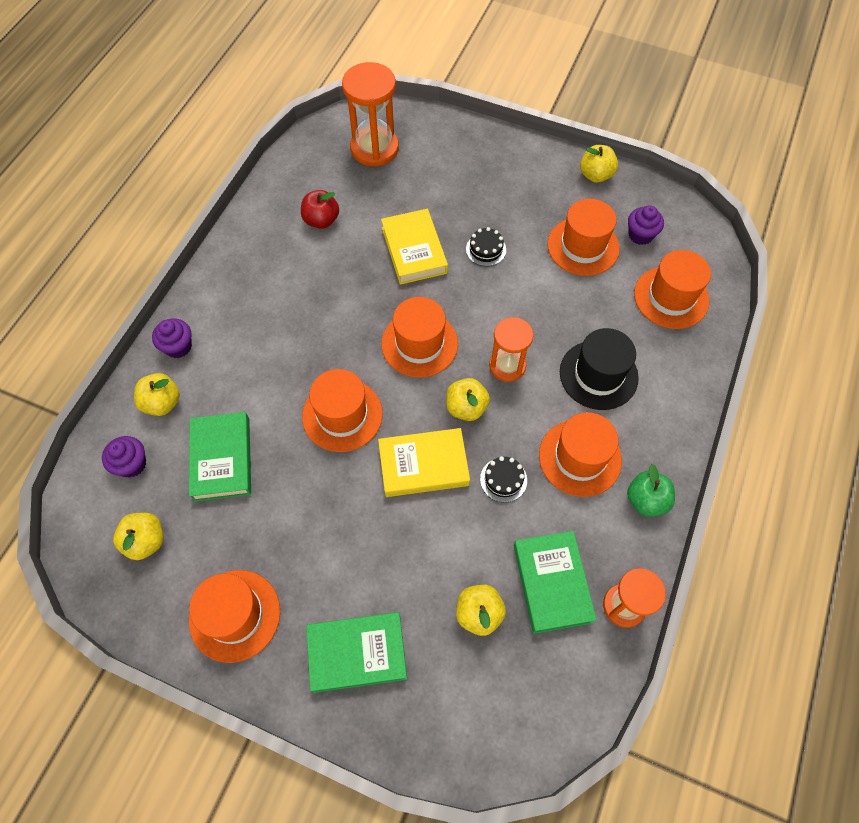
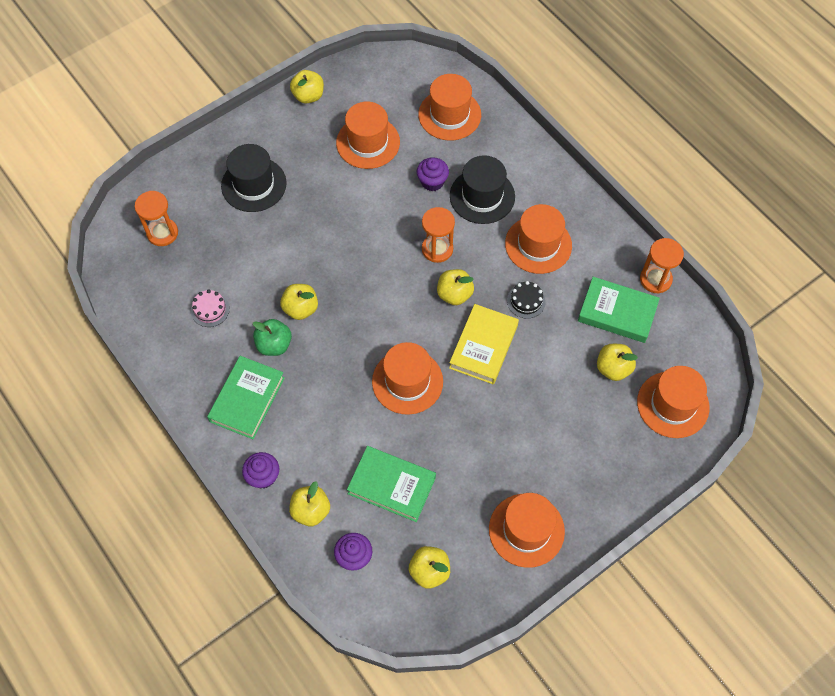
camera: 60 degrees left, 0 degrees up
red apple [301,190,339,229] -> pink cake [191,290,230,327]
green book [306,612,407,693] -> green book moved to [207,356,285,439]
orange hourglass [342,62,399,167] -> orange hourglass [135,191,178,246], size x0.65
yellow book [381,209,448,285] -> none
orange hat [381,297,458,378] -> orange hat moved to [637,366,709,438]
black cake [466,227,506,266] -> none
green apple [627,464,675,517] -> green apple moved to [253,319,292,356]
purple cupcake [628,205,664,245] -> purple cupcake moved to [417,157,449,191]
none -> black hat [221,144,287,212]
none -> yellow apple [280,284,318,320]

